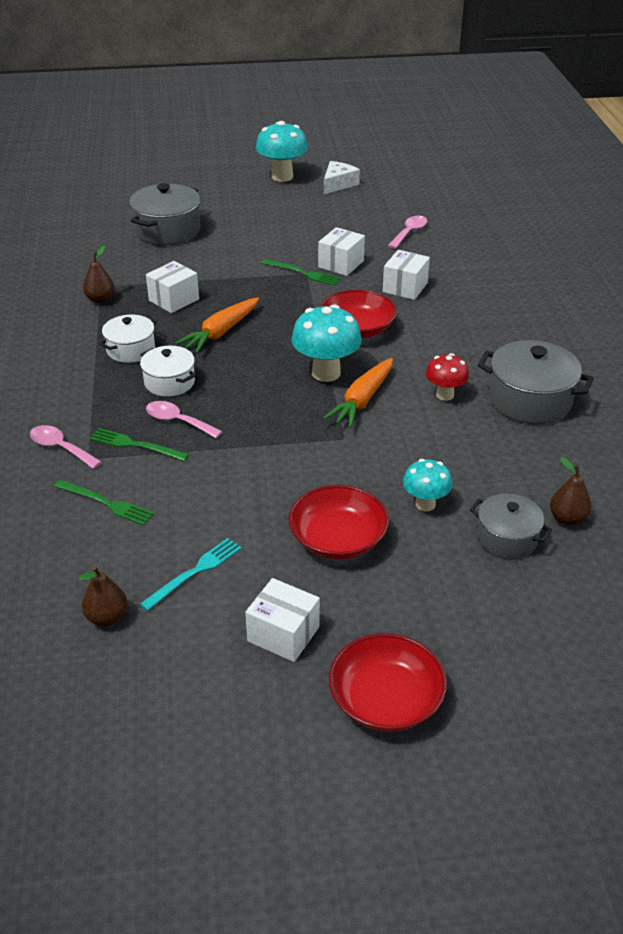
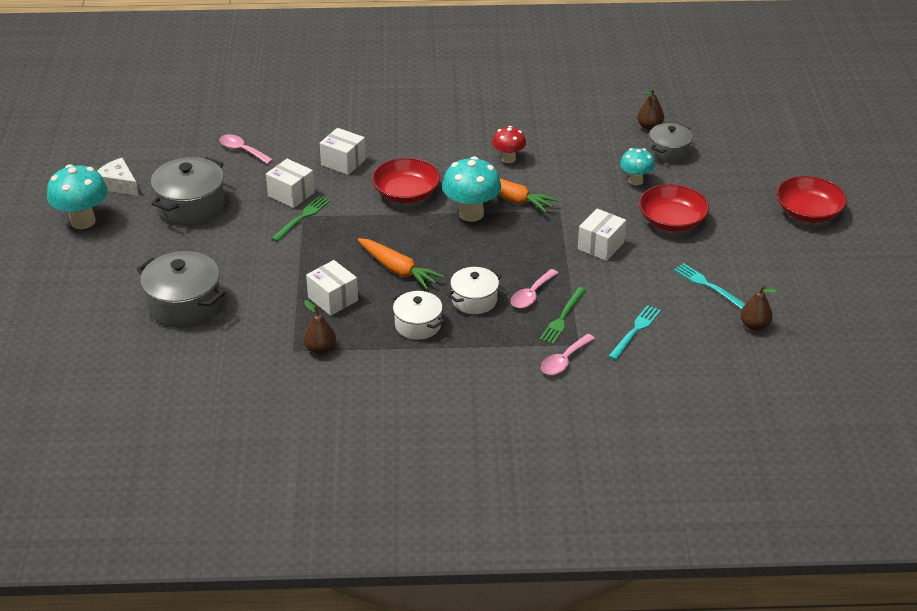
camera: 85 degrees left, 0 degrees up
green fork [54,479,154,526] -> turquoise fork [608,305,661,360]
white box [245,578,320,662] -> white box moved to [578,209,626,261]
grey pot [478,340,594,424] -> grey pot moved to [151,157,225,226]

